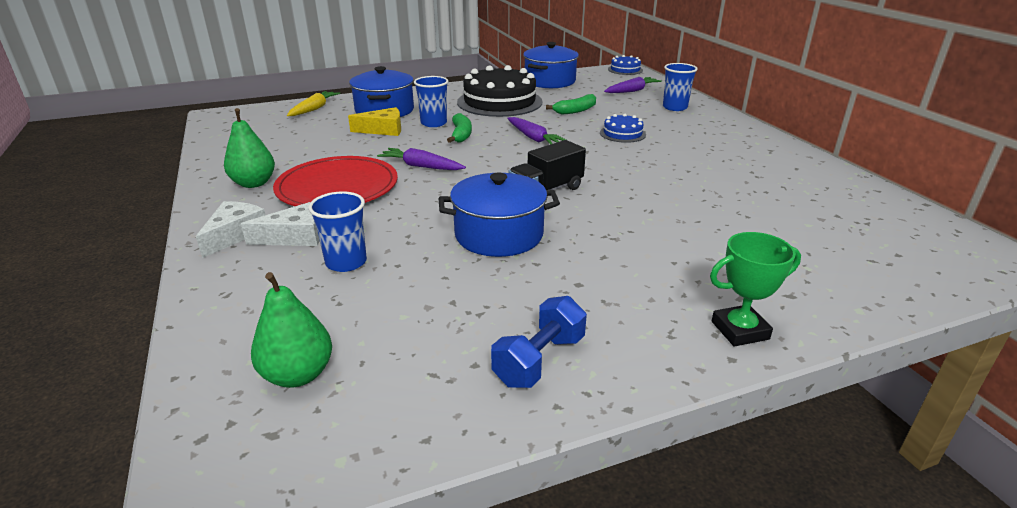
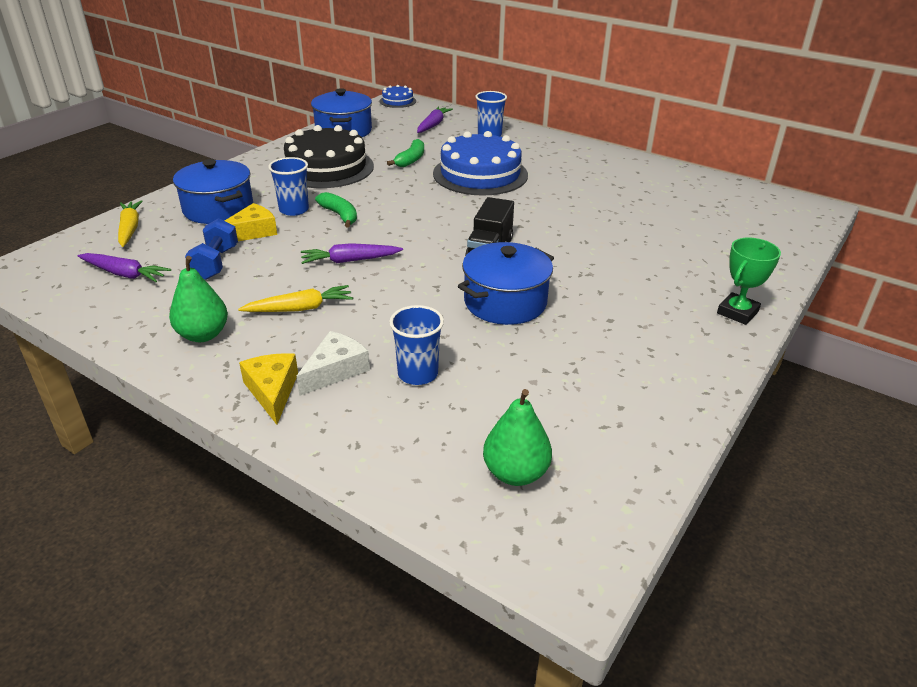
camera: 35 degrees left, 5 degrees up
white cheese [196,201,265,258] -> yellow cheese [239,353,298,425]
red plate [273,156,398,206] -> yellow carrot [238,285,353,312]
blue dumbbell [491,296,587,388] -> blue dumbbell moved to [185,218,238,280]
purple carrot [507,117,566,144] -> purple carrot moved to [78,253,171,282]
blue cake [600,114,646,143] -> blue cake [433,131,528,196], size x2.12

